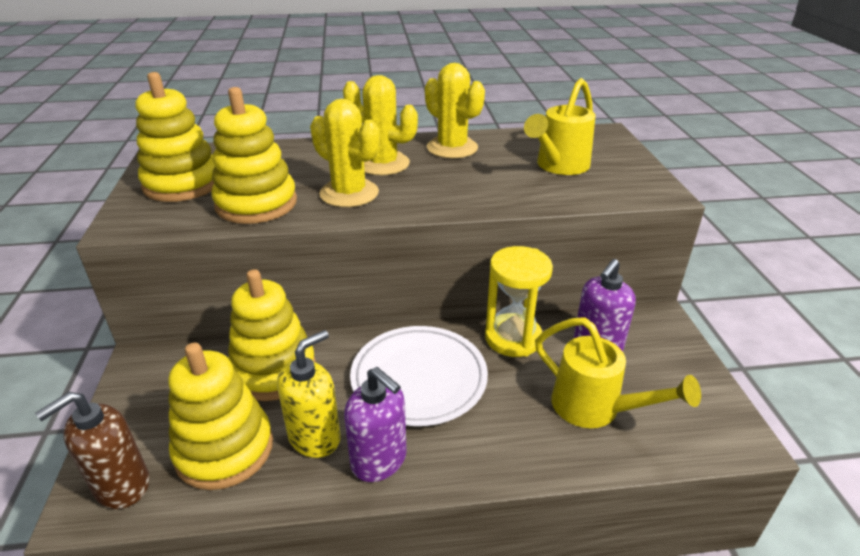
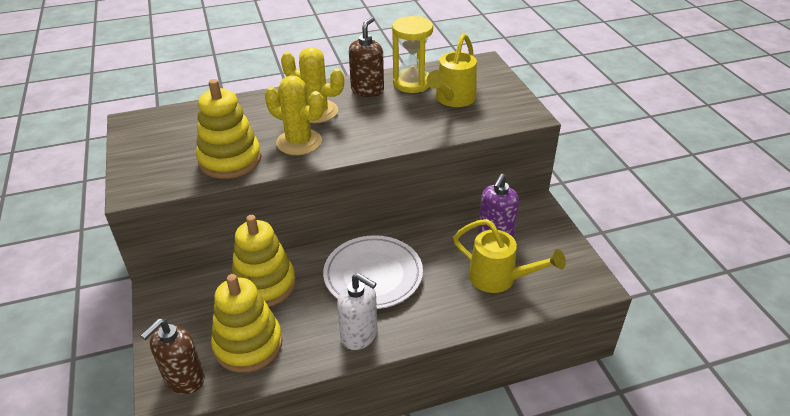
camera: 10 degrees left, 5 degrees up
yellow stacking toy [136,72,215,202] -> none
yellow soap dispenser [277,330,341,458] -> none
purple soap dispenser [344,367,407,482] -> white soap dispenser [337,273,377,350]
yellow cactus [425,63,485,158] -> brown soap dispenser [349,17,384,97]
yellow hourglass [485,246,553,357] -> yellow hourglass moved to [392,16,433,93]

